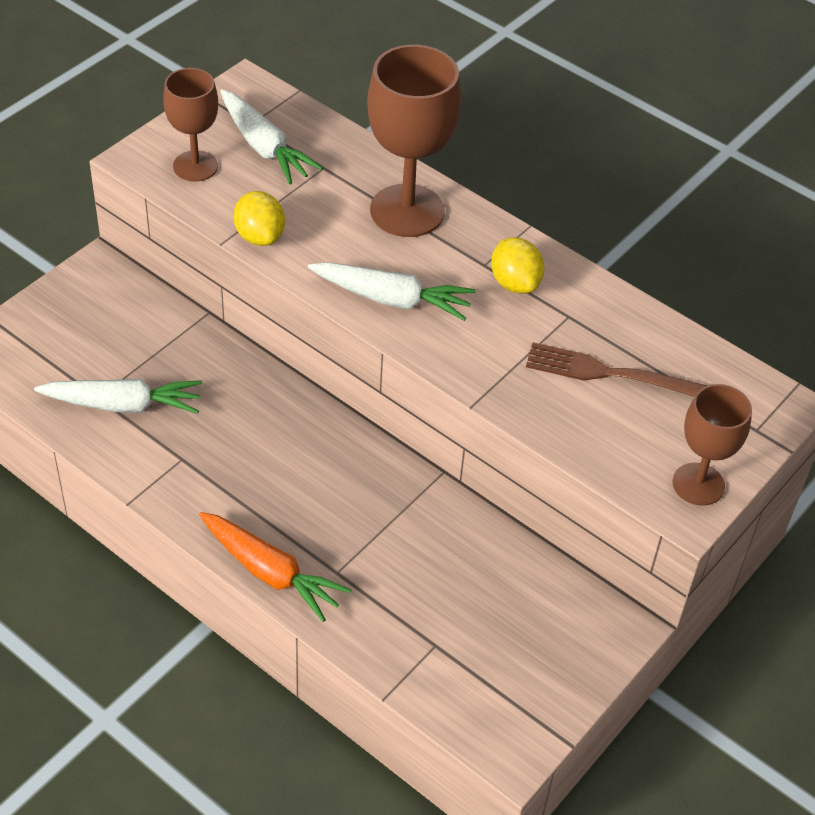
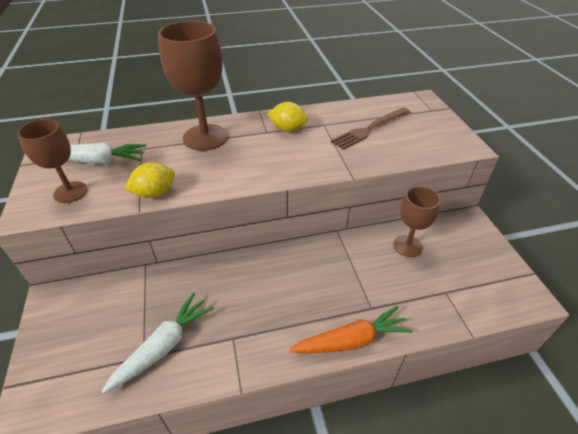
camera: 50 degrees left, 5 degrees down
yellow lemon [234,191,285,246] -> yellow lemon turned 45 degrees counterclockwise [125,162,175,198]
white carrot [308,262,476,321] -> none
brown goblet [673,384,752,506] -> brown goblet moved to [393,186,441,257]

